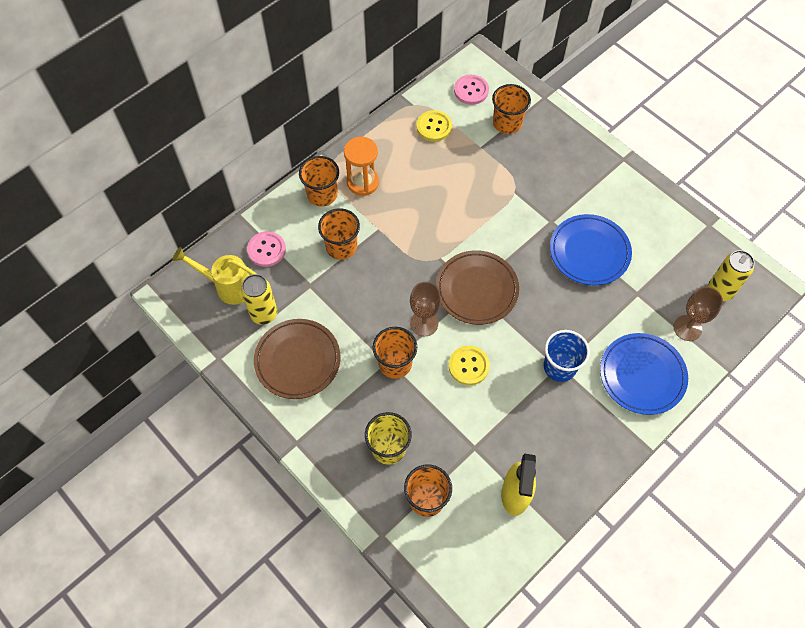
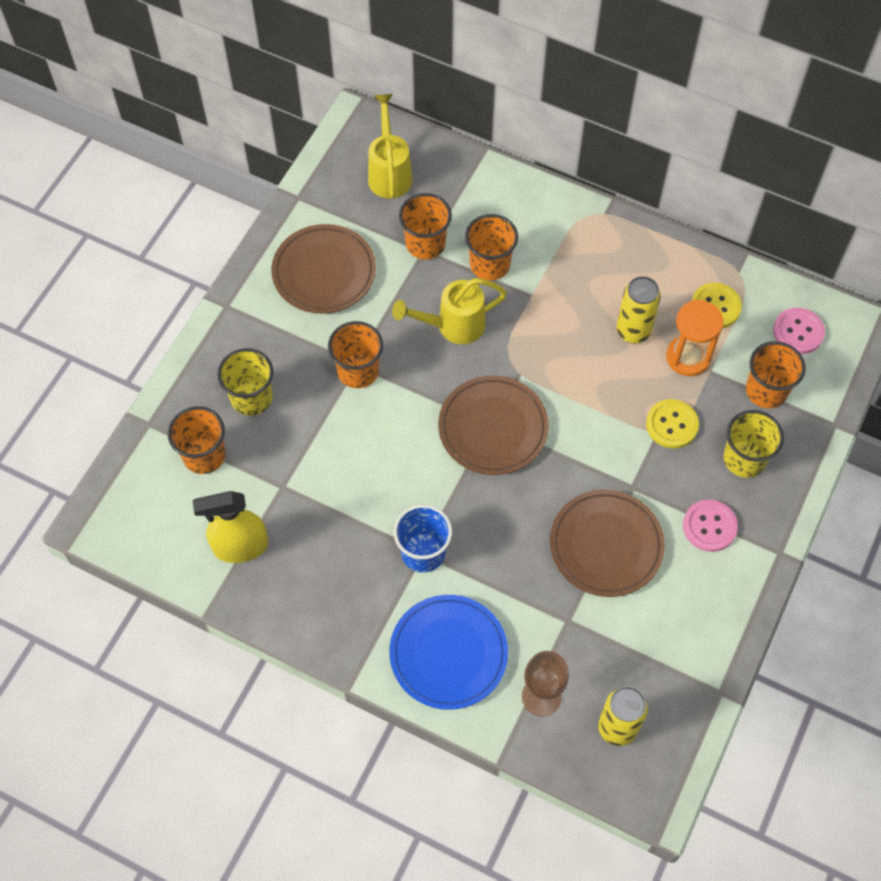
camera: 70 degrees right, 0 degrees up
yellow can [241,274,277,325] -> yellow can moved to [617,276,661,343]
pink button [247,231,286,267] -> pink button moved to [683,500,738,552]
orange cup [299,156,339,207] -> orange cup moved to [399,193,452,259]
orange hourglass [344,137,379,196] -> orange hourglass moved to [666,300,724,376]
brown goblet [410,282,441,336] -> none
yellow button [449,346,490,385] -> yellow button moved to [646,399,699,448]
blue plate [550,214,632,286] -> brown plate [550,490,665,597]
none -> yellow watering can [392,278,507,344]
none -> yellow cup [723,410,784,478]

